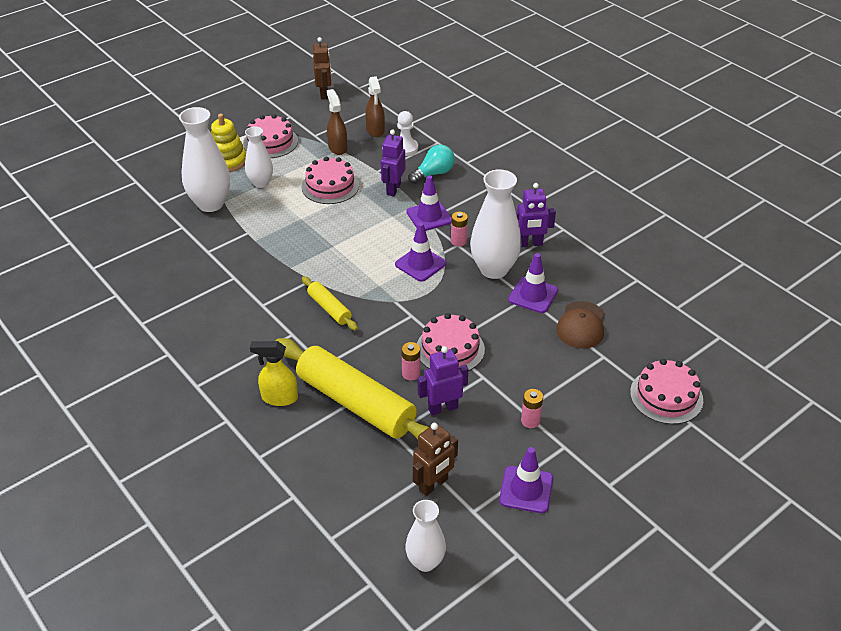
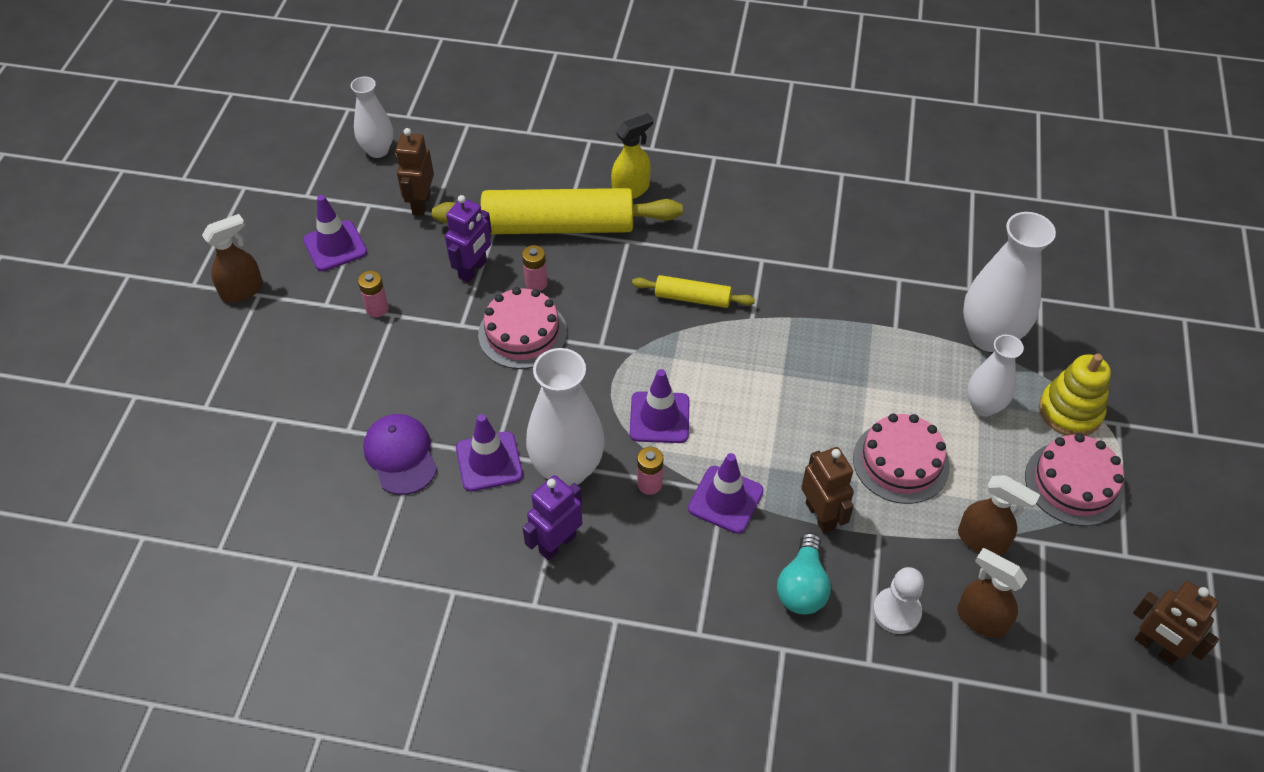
camera: 140 degrees right, 10 degrees up
purple robot [381,129,405,196] -> brown robot [801,447,854,533]
brown cap [556,301,605,349] -> purple cap [363,414,437,495]
pink cake [630,359,703,424] -> none
none -> brown spray bottle [202,214,263,303]

